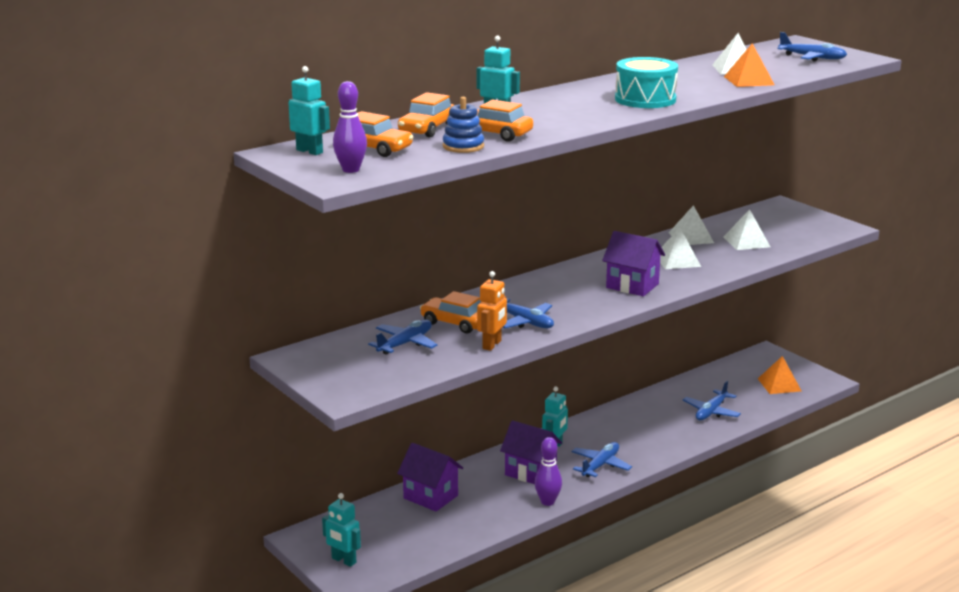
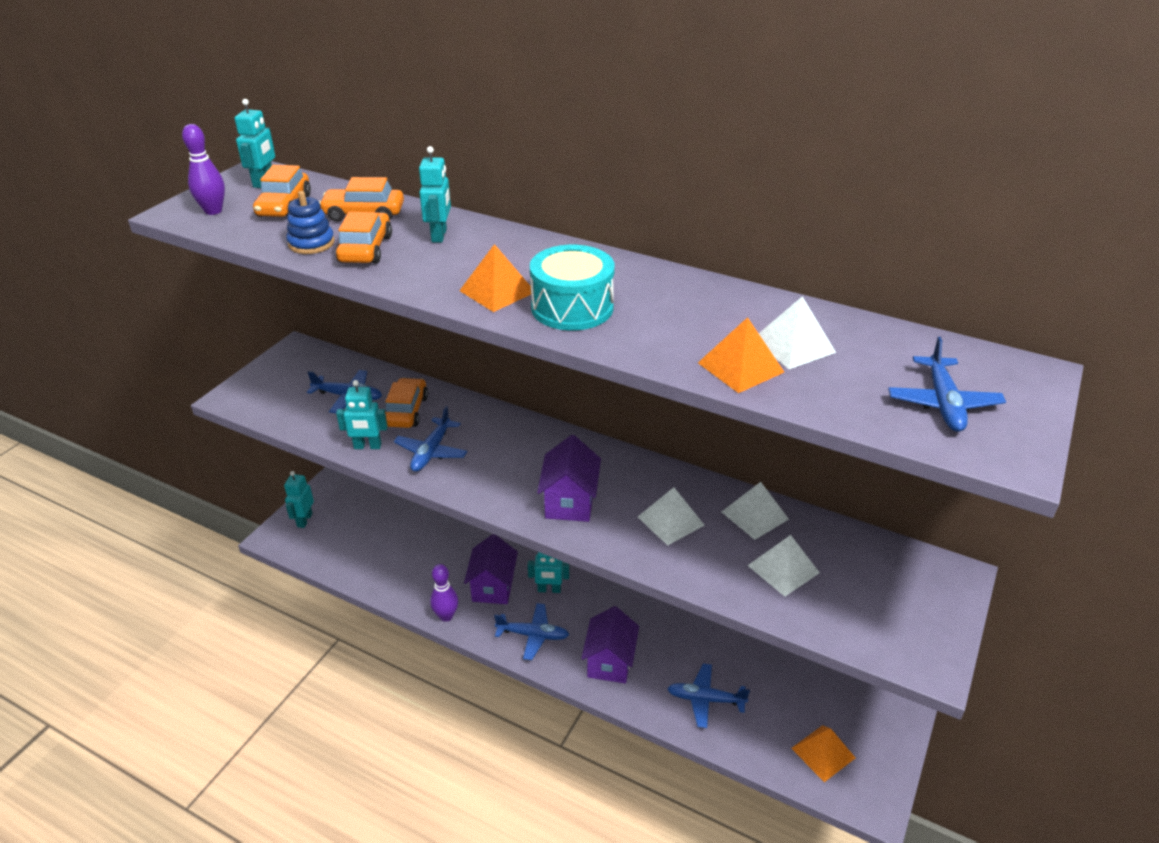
camera: 65 degrees right, 15 degrees up
purple house [397,443,463,512] -> purple house moved to [581,606,639,683]
orange robot [477,271,507,351] -> turquoise robot [336,380,388,449]
none -> orange pyramid [459,244,534,312]

